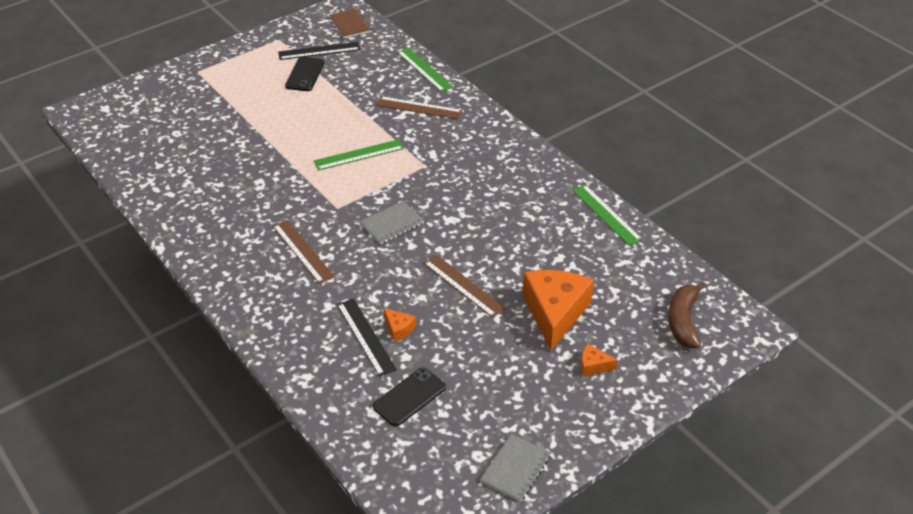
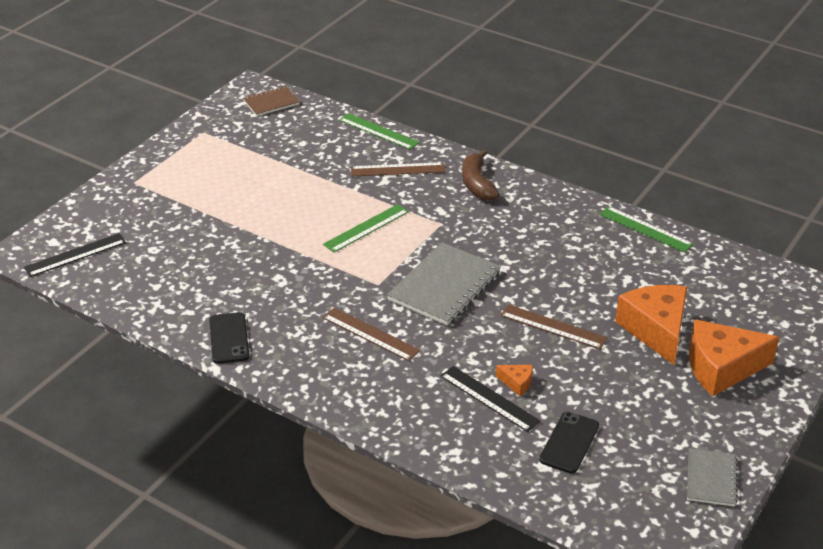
camera: 20 degrees left, 5 degrees down
black ruler [278,42,360,60] -> black ruler moved to [24,233,126,277]
black phone [285,57,324,91] -> black phone moved to [209,312,249,364]
brown notebook [329,8,372,39] -> brown notebook turned 75 degrees counterclockwise [243,86,300,116]
grey notebook [360,201,424,244] -> grey notebook [387,242,501,325], size x1.77
orange cheese [581,344,617,376] -> orange cheese [689,319,779,396], size x2.34
brown banana [668,282,707,348] -> brown banana moved to [462,150,499,201]

